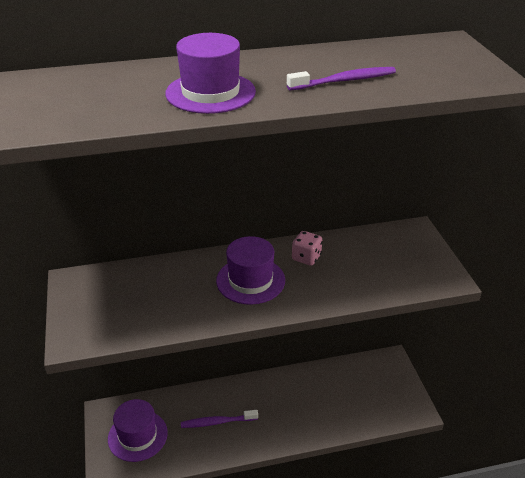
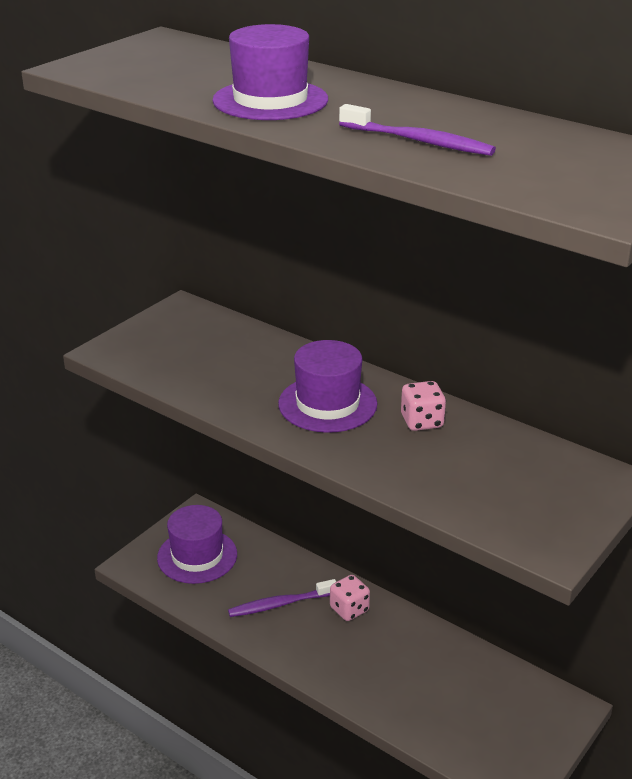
camera: 50 degrees right, 5 degrees down
purple toothbrush [181,410,258,428] -> purple toothbrush turned 60 degrees counterclockwise [228,579,336,617]
none -> pink dice [330,575,370,621]

